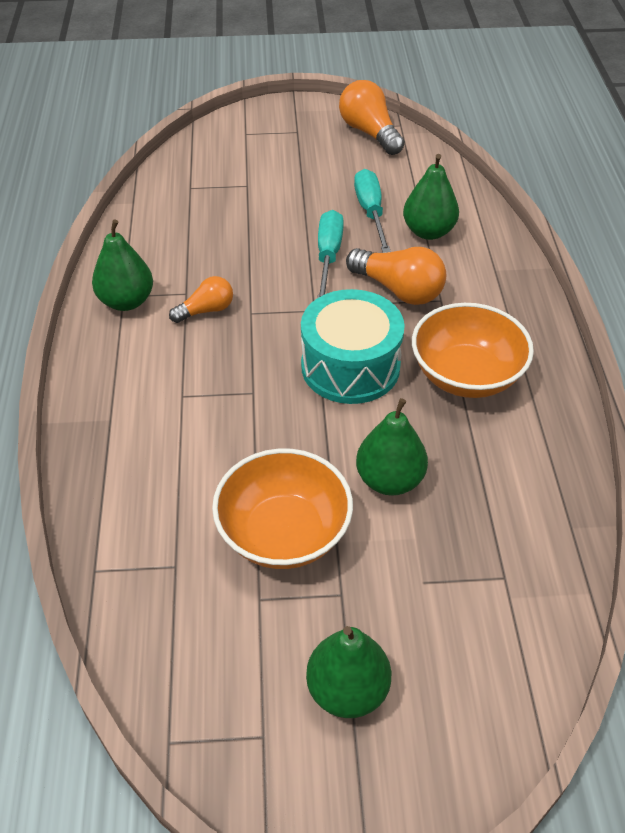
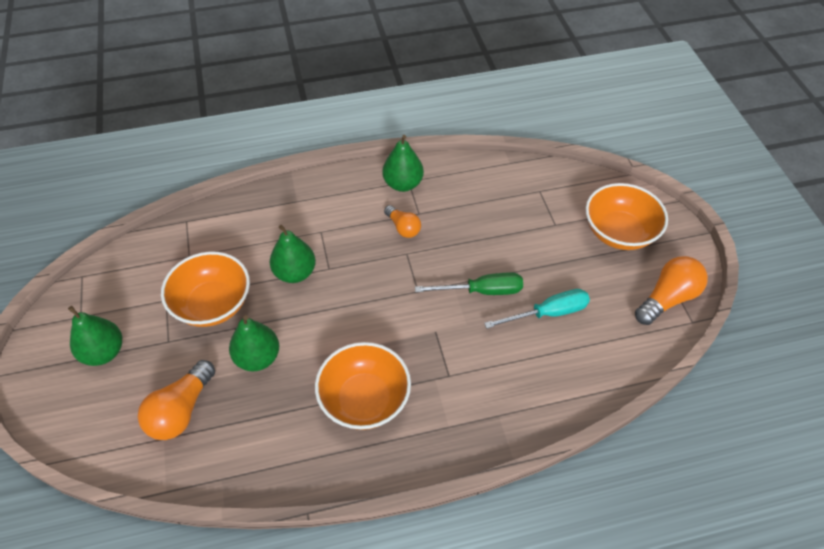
camera: 80 degrees right, 5 degrees up
turquoise drum [301,289,405,404] -> none
turquoise screwdriver [318,210,344,298] -> green screwdriver [415,272,523,295]
orange light bulb [346,247,446,305] -> orange light bulb moved to [138,360,215,440]
green pear [403,154,459,240] -> green pear moved to [270,225,316,283]
none -> orange bowl [586,183,668,250]

